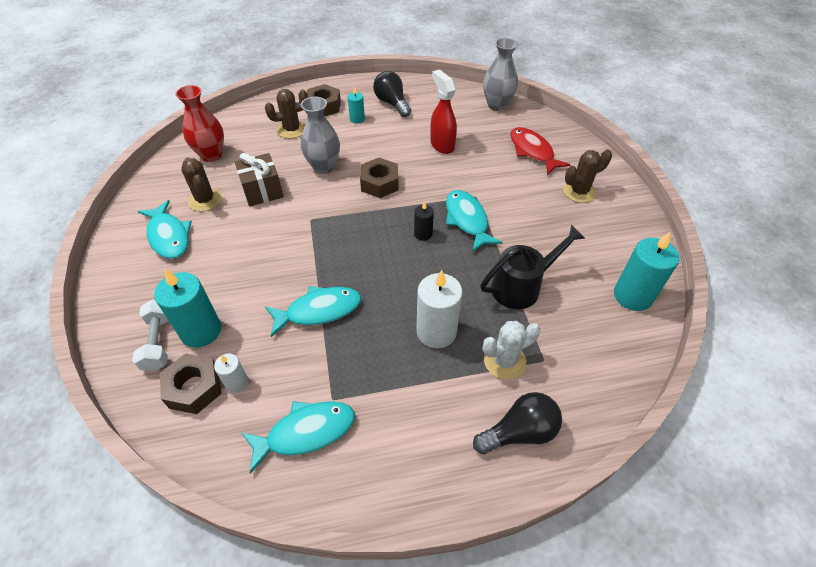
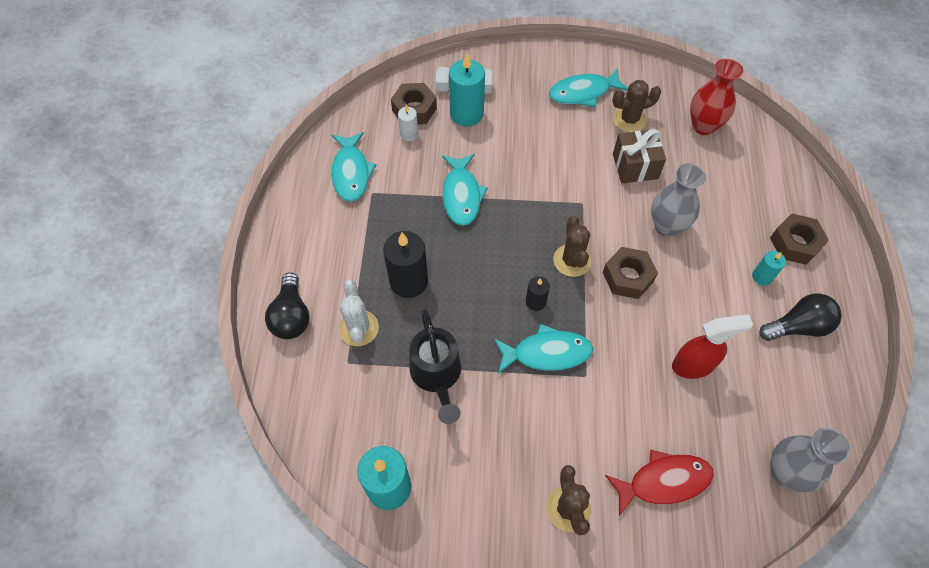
camera: 105 degrees right, 10 degrees up
brown cactus [265,89,308,138] -> brown cactus moved to [553,216,591,277]
white candle [416,270,463,348] -> black candle [383,231,428,298]

